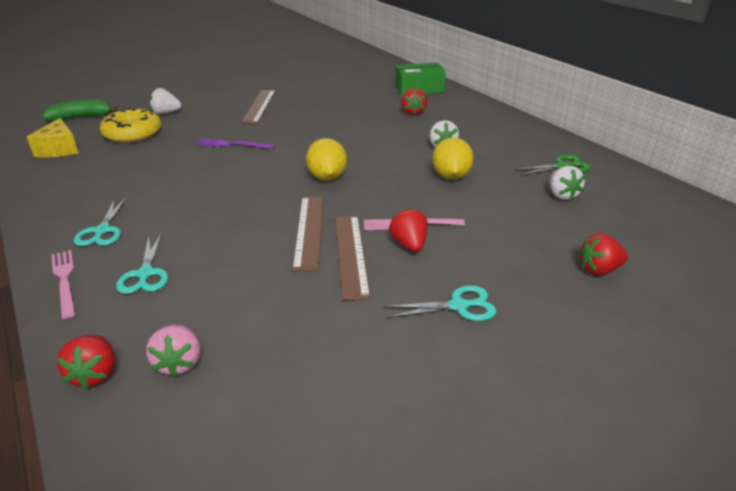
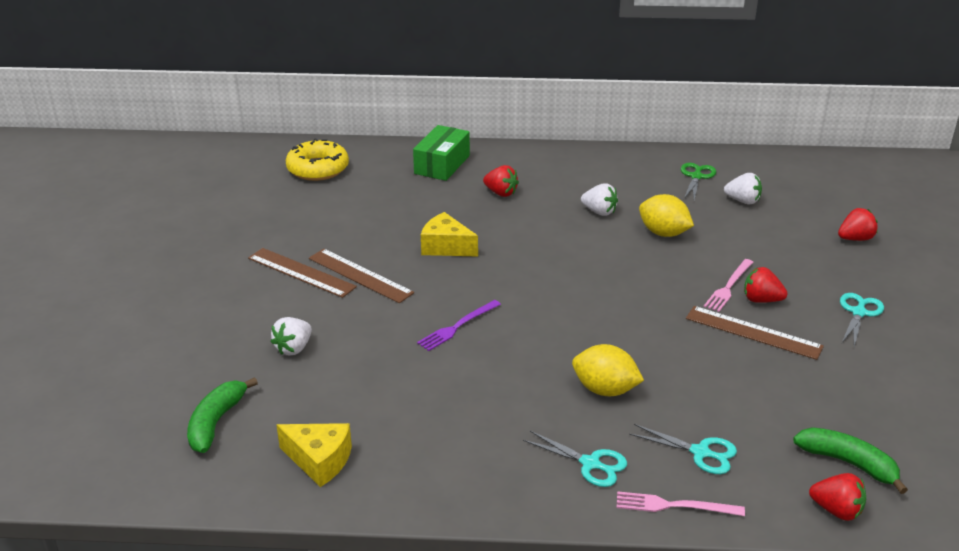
camera: 55 degrees left, 0 degrees up
yellow donut [100,107,162,143] -> yellow donut moved to [285,138,349,181]
pink strawberry [146,324,201,377] -> green banana [793,427,908,494]
brown ruler [292,197,324,271] -> brown ruler moved to [248,248,357,298]
yellow lemon [306,138,347,181] -> yellow lemon moved to [572,344,644,396]
red strawberry [578,233,628,276] -> red strawberry turned 135 degrees counterclockwise [838,208,878,241]
none -> yellow cheese [421,212,478,256]

